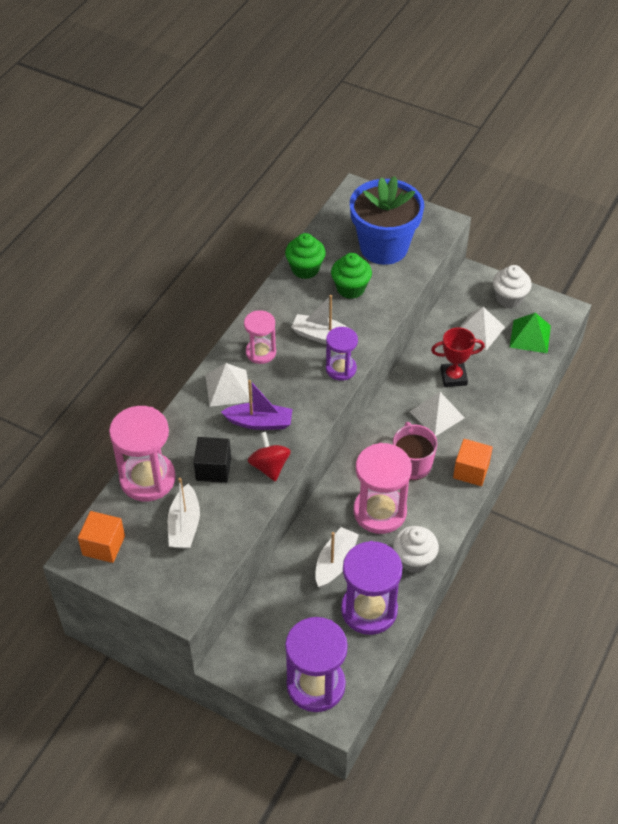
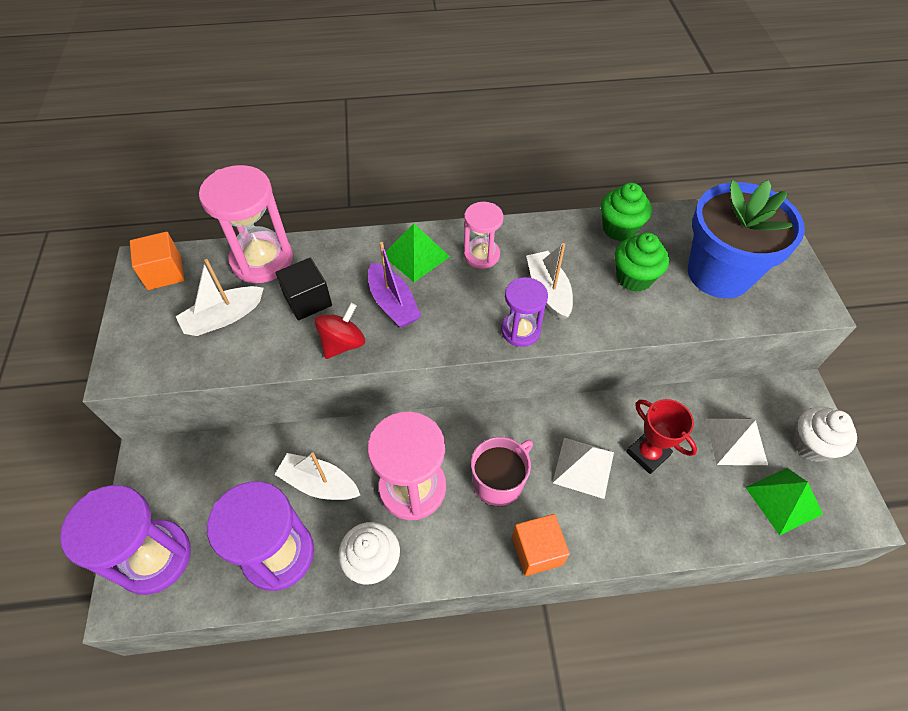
camera: 55 degrees right, 5 degrees up
white pyramid [206,363,249,407] -> green pyramid [386,223,450,282]
white boat [315,527,359,588] -> white boat turned 150 degrees counterclockwise [274,452,360,500]

